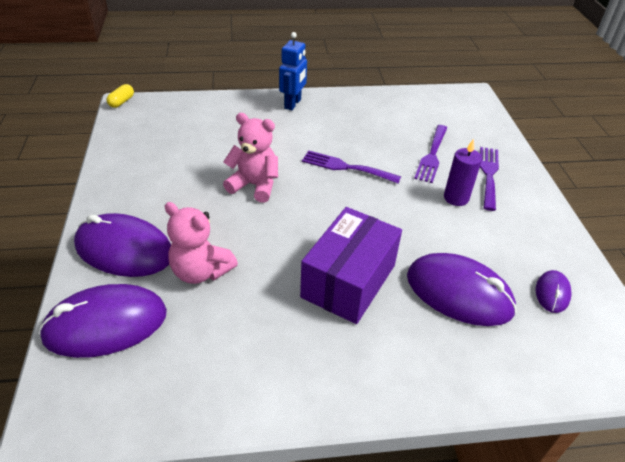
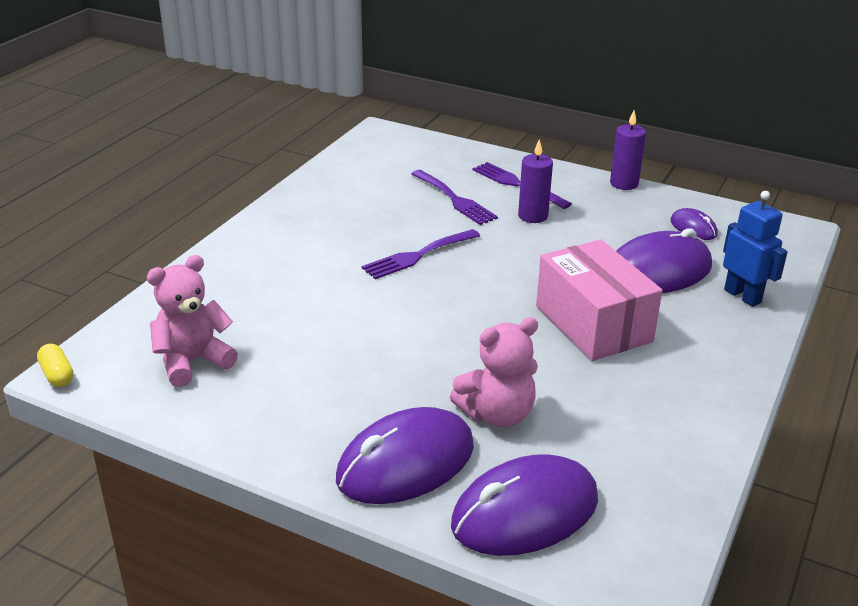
camera: 55 degrees left, 10 degrees down
purple mouse [38,284,167,358] -> purple mouse turned 45 degrees clockwise [451,454,598,556]
pink teddy bear [223,113,278,203] -> pink teddy bear moved to [147,255,238,387]
blue robot [279,32,307,110] -> blue robot moved to [723,191,788,307]
purple box [300,207,402,324] -> pink box [536,239,663,361]
none -> purple candle [610,110,646,190]

